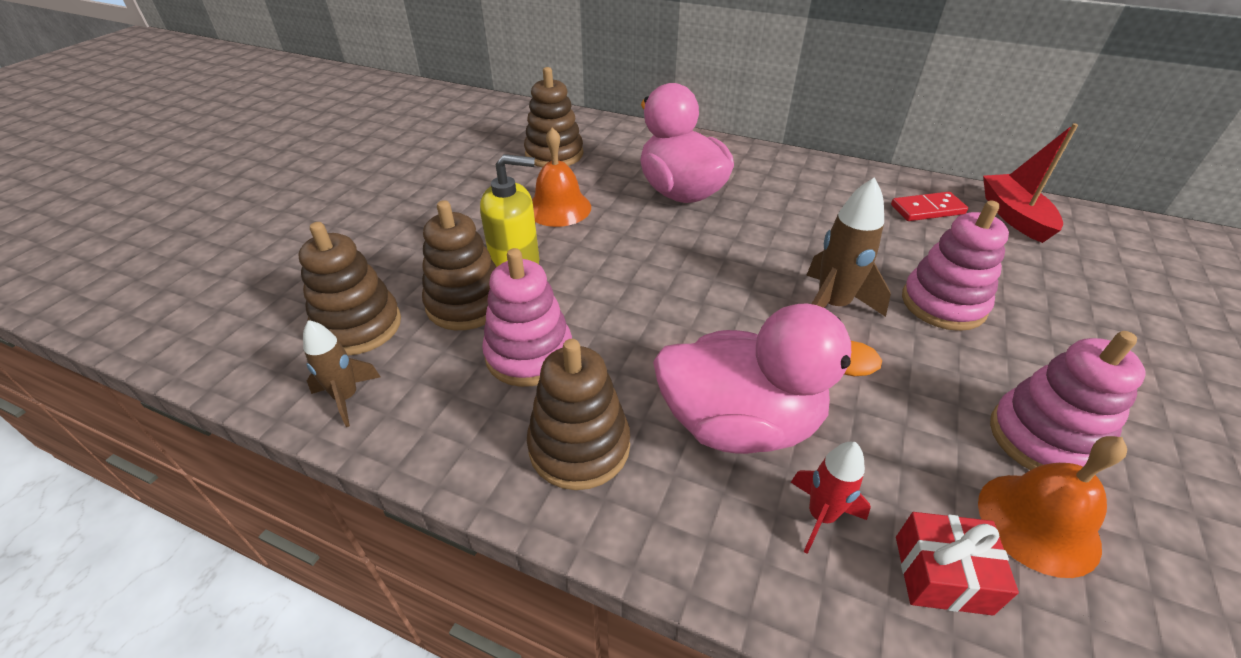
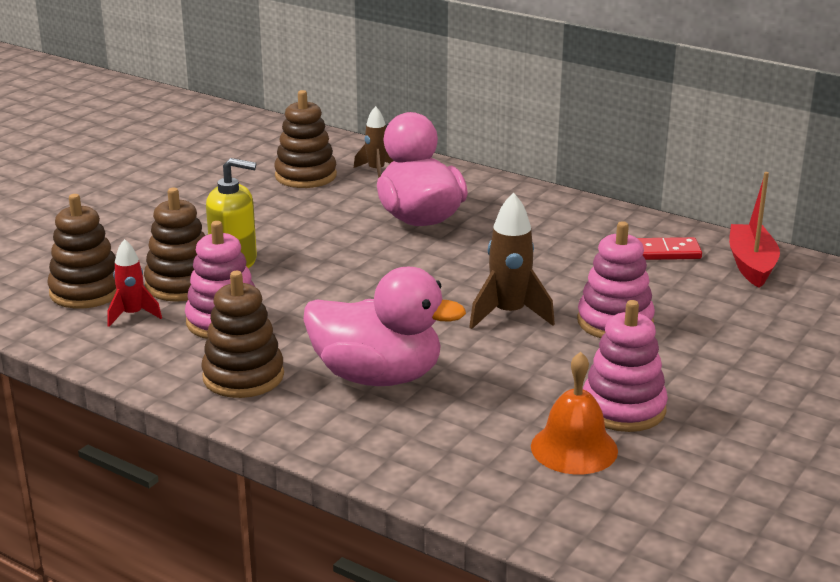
camera: 10 degrees right, 15 degrees down
brown rocket [303,320,380,427] -> brown rocket moved to [354,106,394,178]
orange bell [532,127,591,227] -> none
red rocket [791,442,871,554] -> red rocket moved to [107,239,162,327]
red gift [896,512,1019,615] -> none

